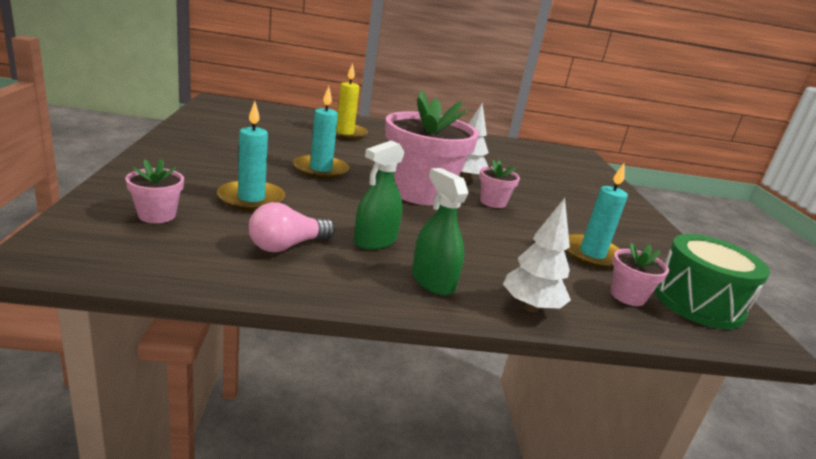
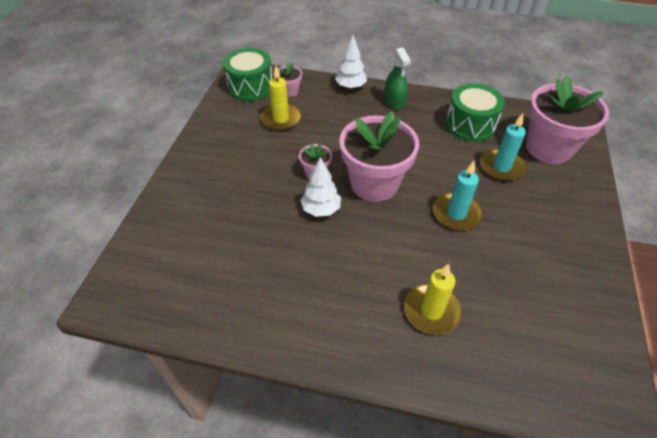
camera: 160 degrees left, 25 degrees up
pink flower pot [125,159,184,223] -> pink flower pot [526,76,609,164], size x2.23
pink light bulb [248,202,335,252] -> green drum [446,84,505,142]
green spray bottle [354,140,405,250] -> none
turquoise candle [565,163,628,269] -> yellow candle [260,66,301,131]

